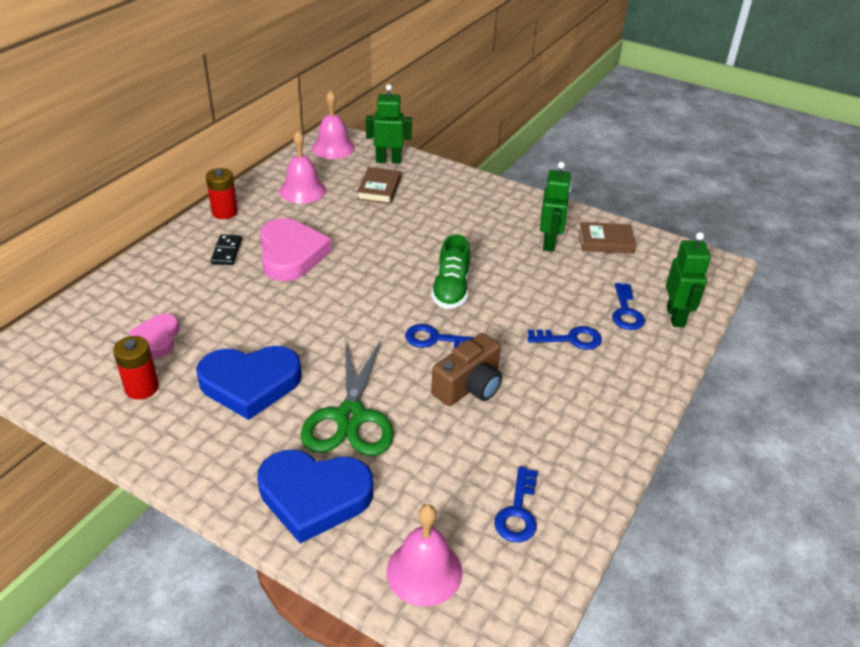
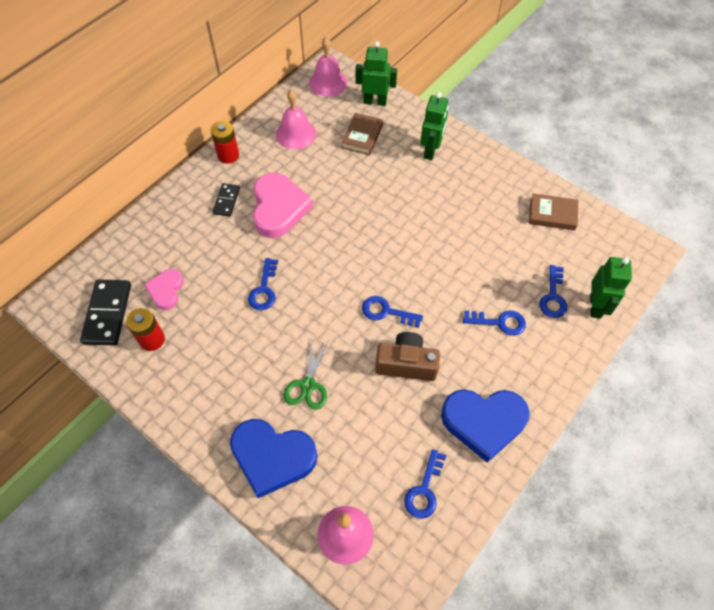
camera: 10 degrees right, 20 degrees up
blue heart [196,346,302,420] -> blue heart moved to [441,389,530,463]
green scissors [301,340,394,456] -> green scissors [284,338,329,410], size x0.61
green shoe [431,234,470,309] -> none
brown camera [431,333,502,406] -> brown camera turned 135 degrees counterclockwise [375,332,440,381]
green robot [540,162,571,252] -> green robot moved to [420,92,449,160]
none -> black domino [80,280,131,345]
none -> blue key [248,258,278,310]

